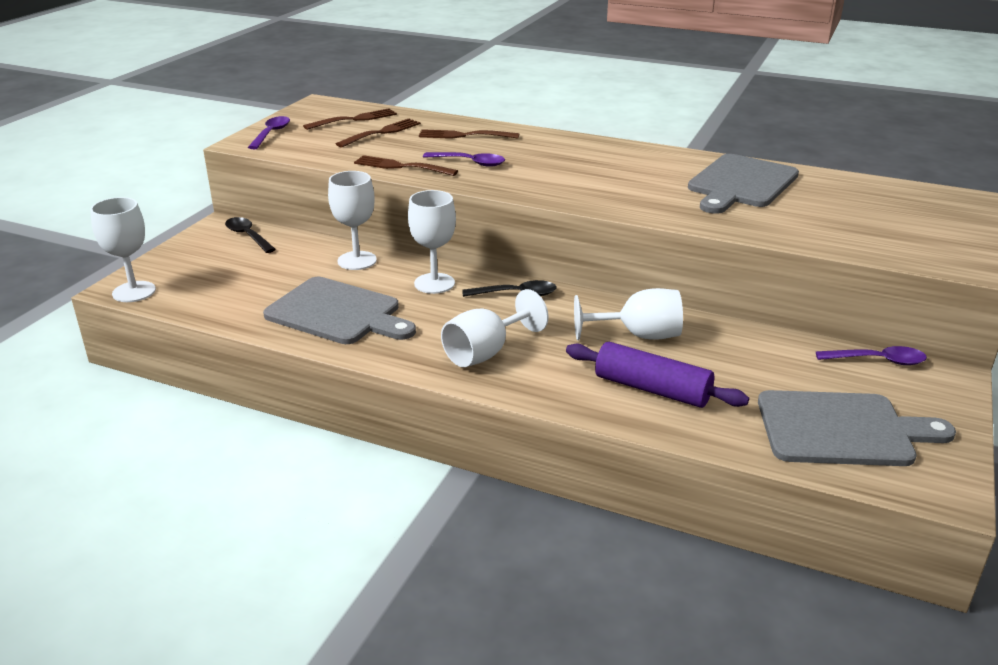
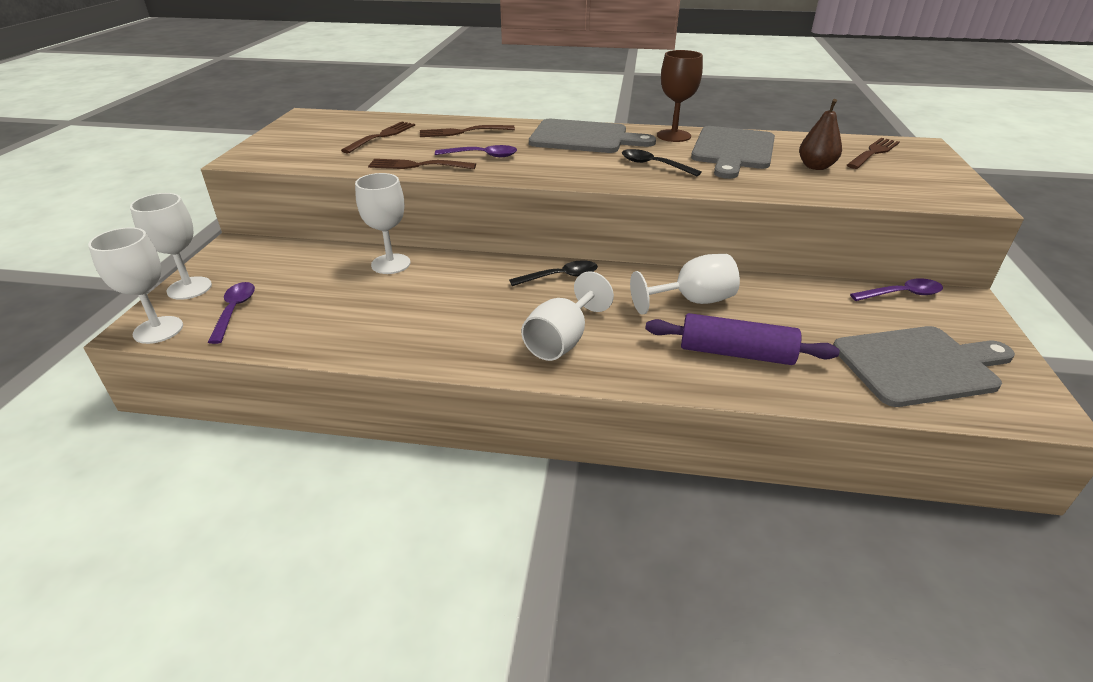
camera: 15 degrees left, 5 degrees up
black spoon [225,217,276,253] -> black spoon moved to [622,149,702,176]
purple spoon [248,116,290,149] -> purple spoon moved to [208,282,255,344]
grey cutting board [263,277,416,344] -> grey cutting board moved to [529,119,656,153]
brown fork [303,108,397,130] -> brown fork moved to [847,138,899,169]
white goblet [408,190,456,294] -> white goblet moved to [130,193,212,300]
none -> brown goblet [657,50,703,142]
none -> brown pear [799,99,842,170]

